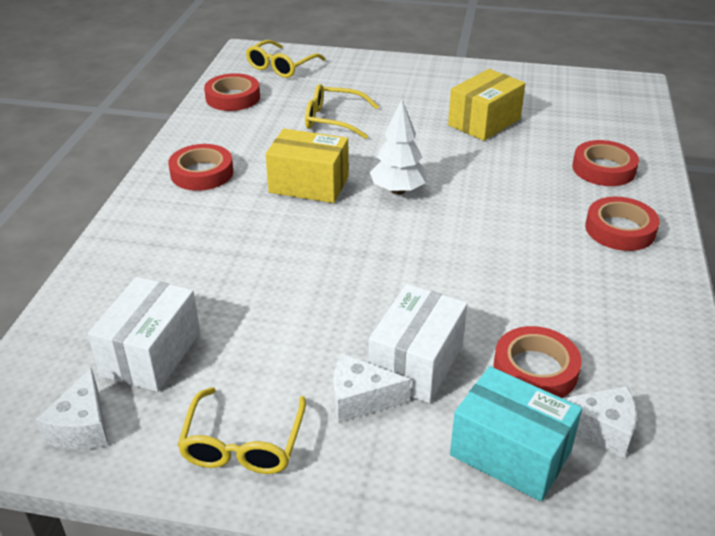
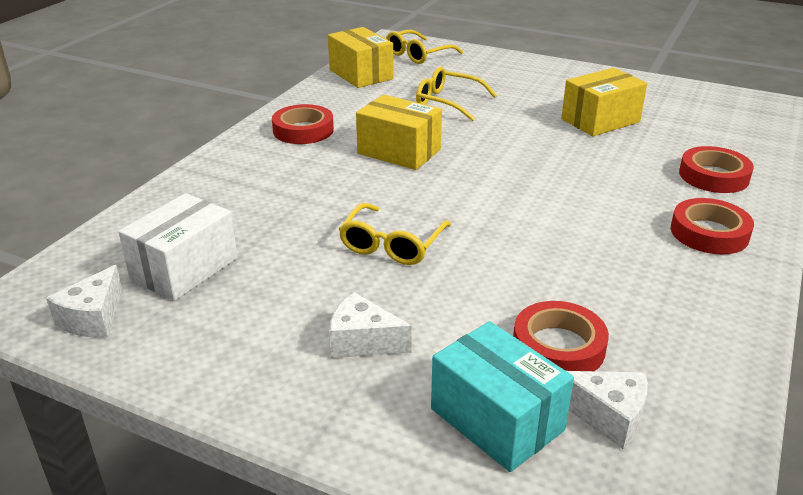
camera: 15 degrees right, 5 degrees down
yellow glasses [177,387,306,474] -> yellow glasses moved to [339,203,451,265]
red tape [204,73,260,111] -> yellow box [328,27,393,88]
white box [368,284,467,403] -> none
white tree [370,99,428,195] -> none

